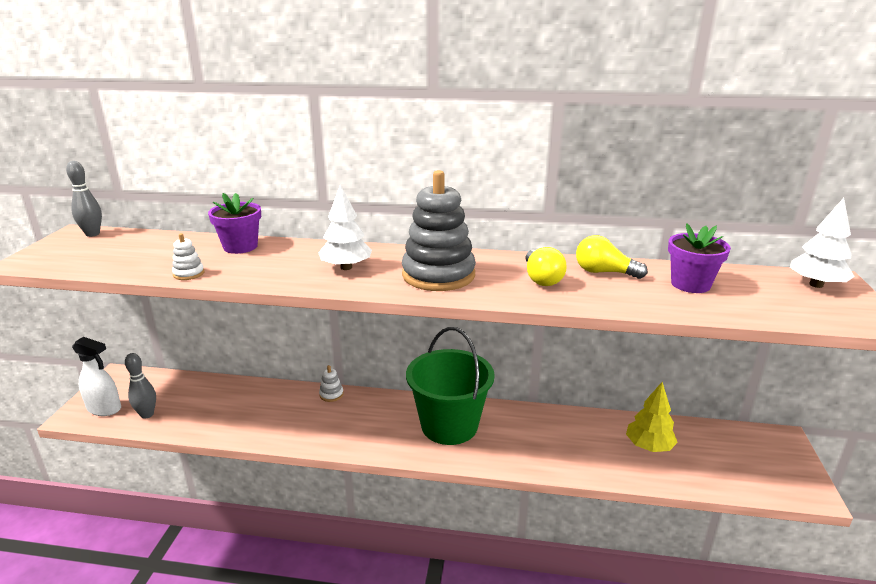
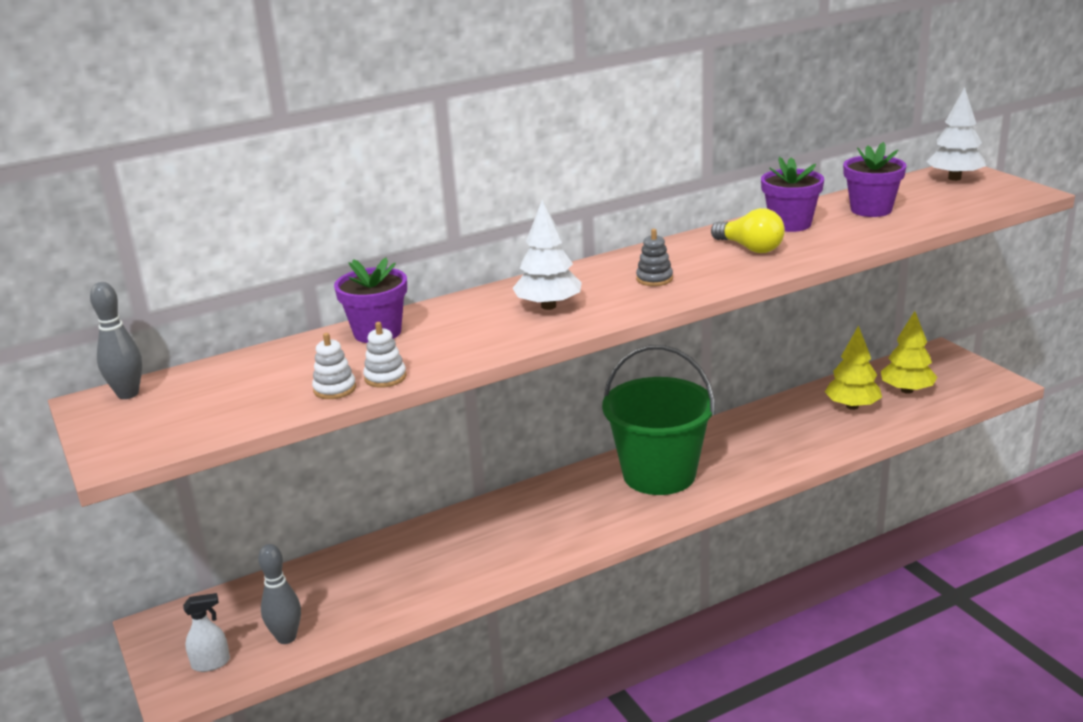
camera: 35 degrees left, 0 degrees up
white spray bottle [72,337,121,416] -> white spray bottle [183,593,230,672], size x0.62
white stacking toy [319,365,344,402] -> white stacking toy moved to [312,333,356,399]
grey stacking toy [402,170,476,291] -> grey stacking toy [636,229,673,286], size x0.41
yellow light bulb [576,235,648,279] -> purple flower pot [761,157,824,232]
none -> yellow tree [881,311,937,394]

